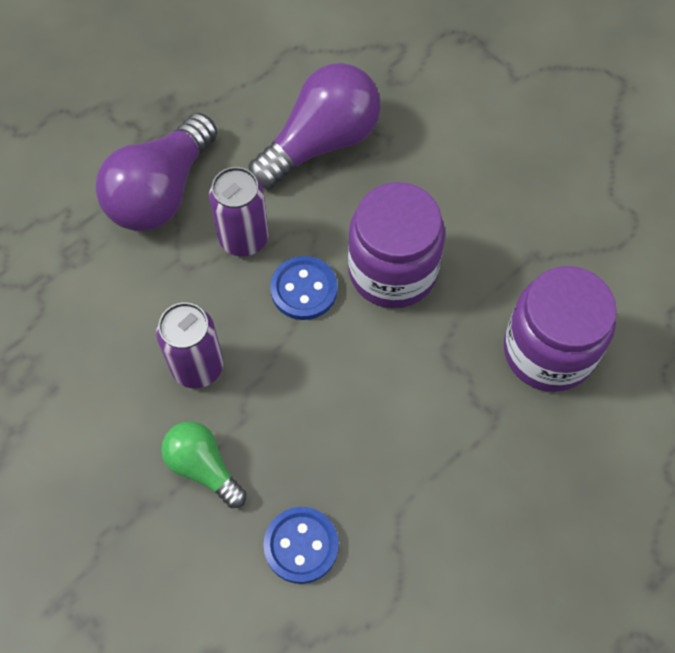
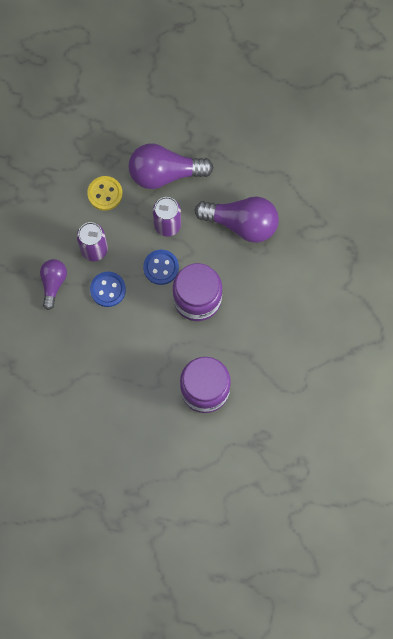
camera: 55 degrees right, 10 degrees up
green light bulb [161,421,247,508] -> purple light bulb [40,259,67,310]
blue button [263,507,339,584] -> blue button moved to [90,272,126,307]
none -> yellow button [87,176,123,211]

